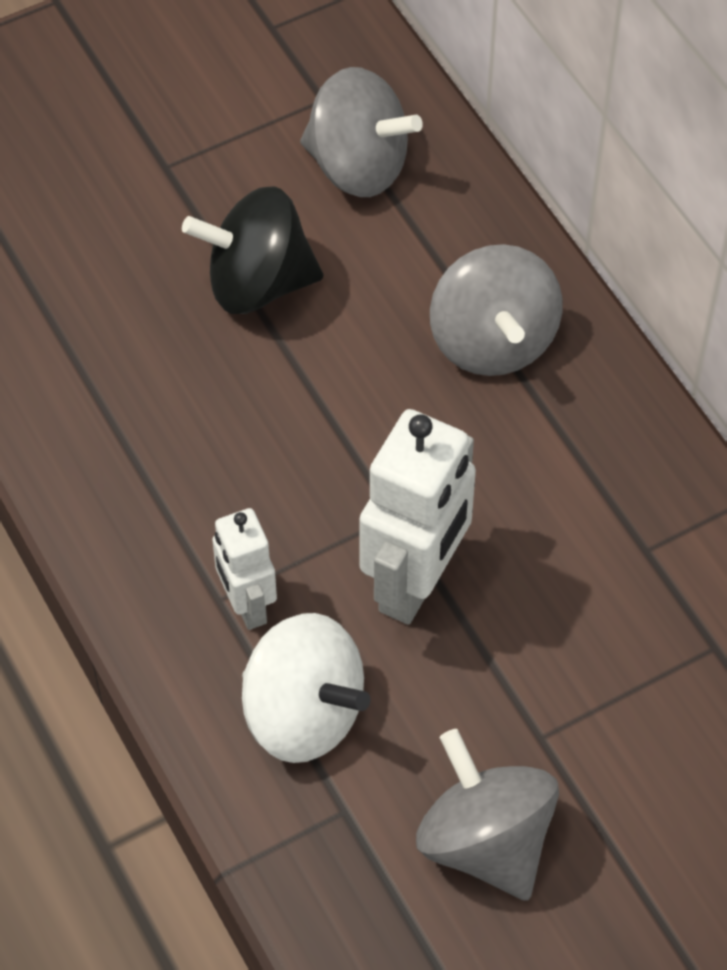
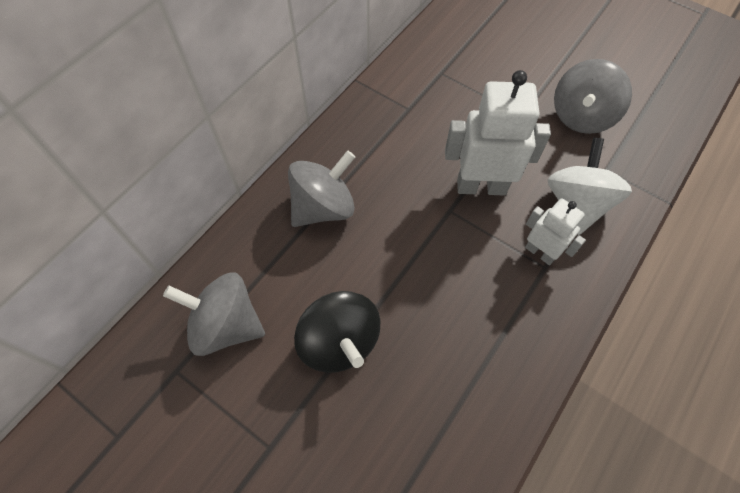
camera: 115 degrees left, 5 degrees up
white robot [212,508,277,630] -> white robot turned 90 degrees counterclockwise [525,198,586,265]
grey spinning top [300,67,423,197] -> grey spinning top turned 75 degrees counterclockwise [163,273,265,356]

